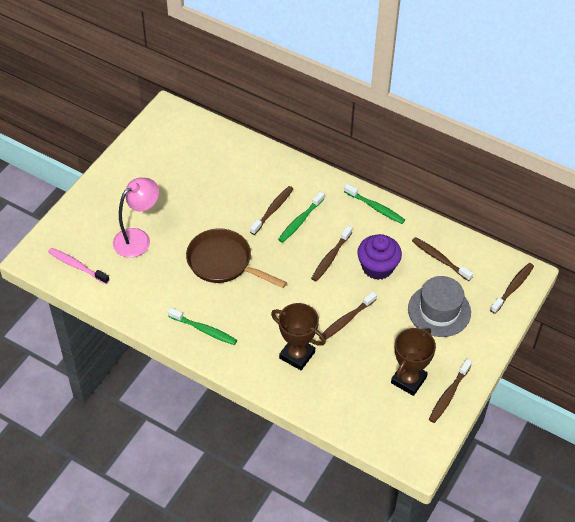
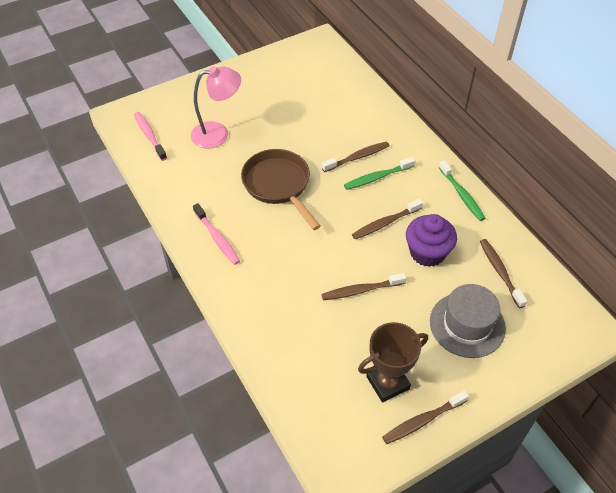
camera: 30 degrees right, 0 degrees up
green toothbrush [168,308,237,345] -> pink toothbrush [193,203,240,265]
brown trophy [271,303,326,370] -> none
brown toothbrush [490,263,534,314] -> none

